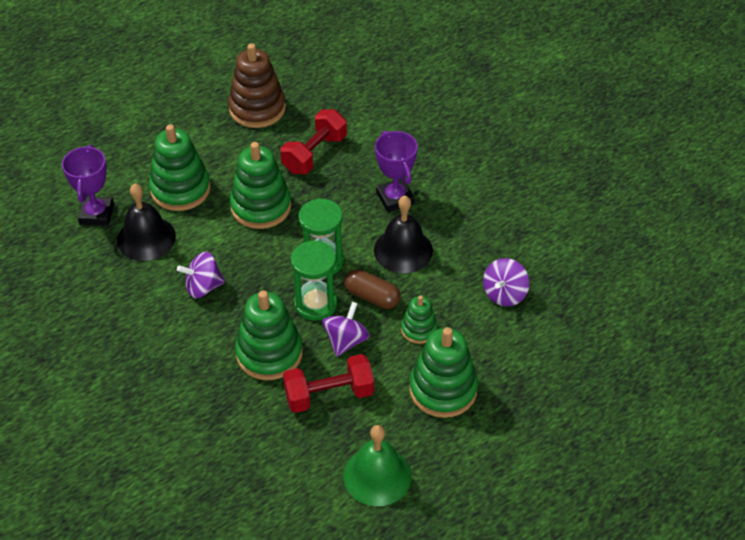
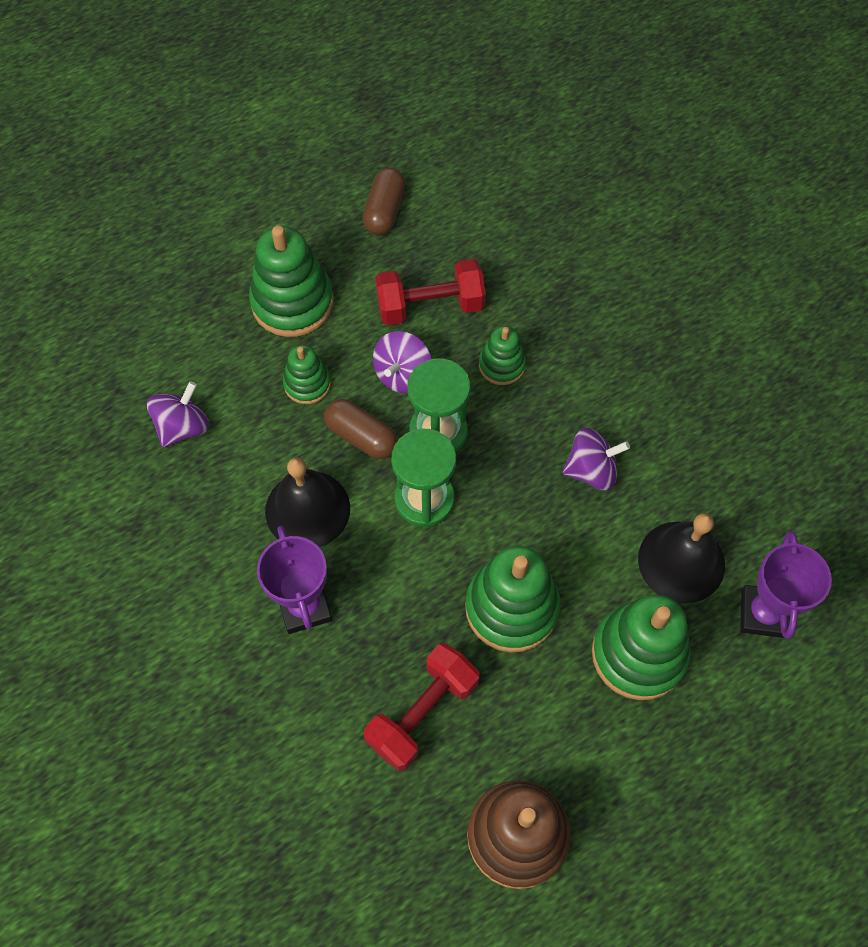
camera: 175 degrees left, 15 degrees up
green stacking toy [235,290,303,380] -> green stacking toy [479,326,526,385], size x0.55
green bell [344,425,411,506] -> brown capsule [362,168,405,235]

